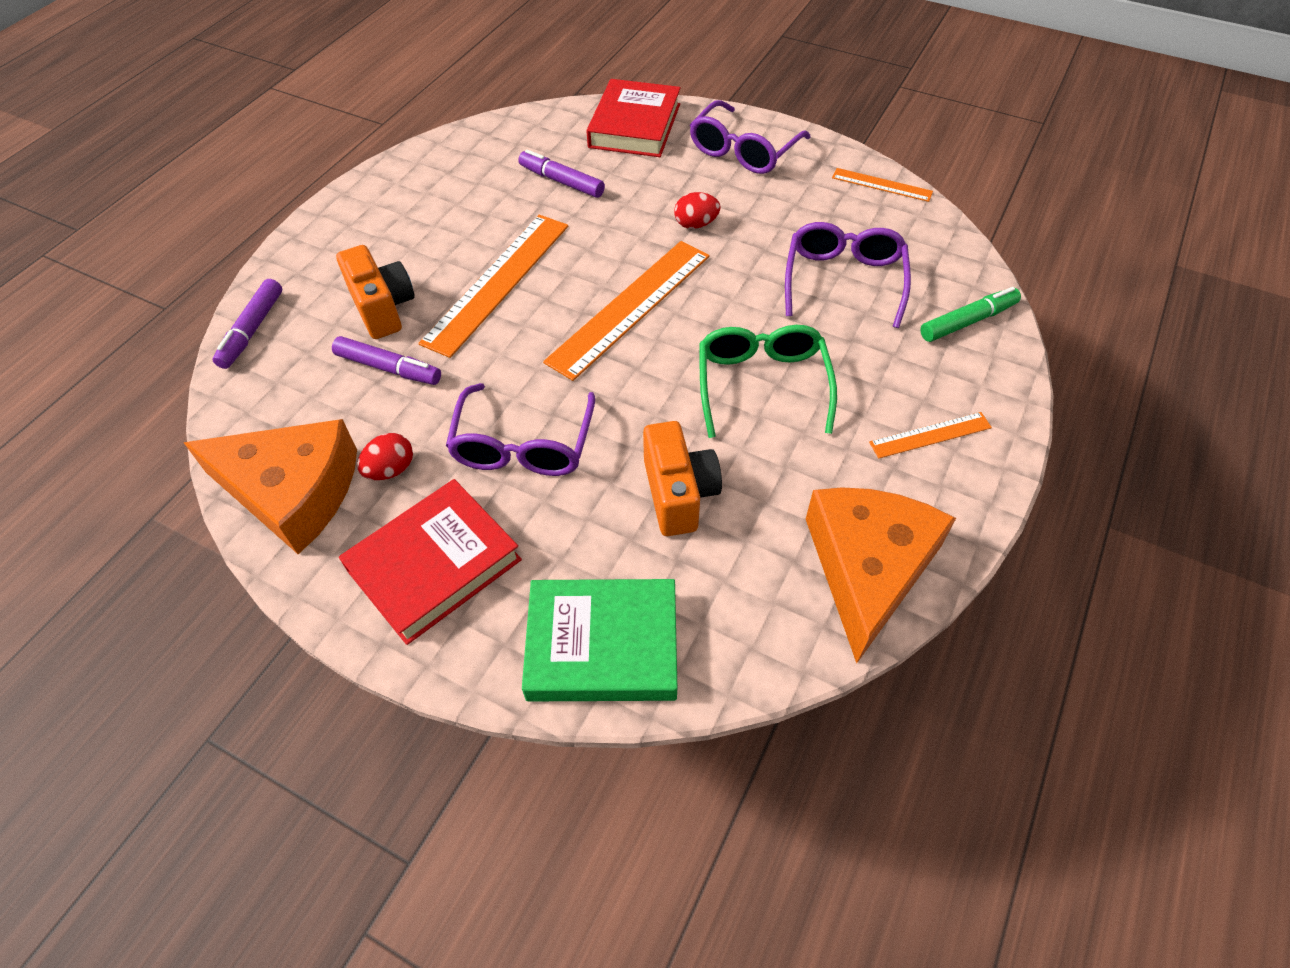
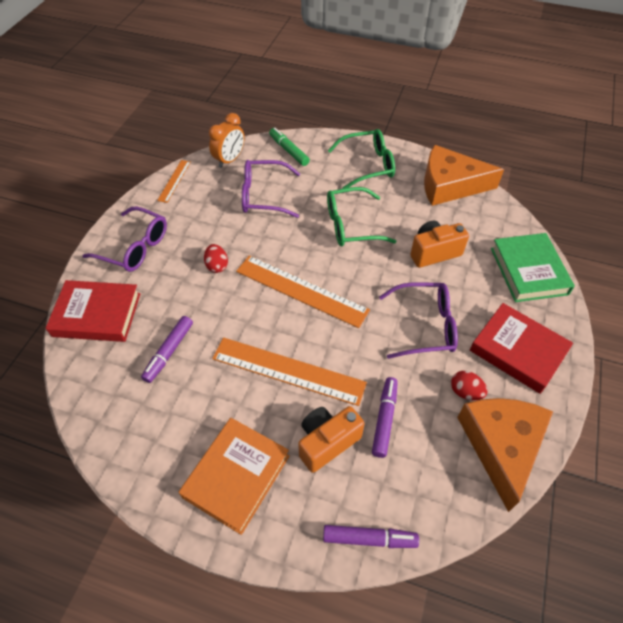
camera: 100 degrees left, 0 degrees up
orange ruler [869,412,992,459] -> green glasses [328,129,395,189]
none -> orange book [179,418,289,535]
none -> orange clock [209,113,245,168]

